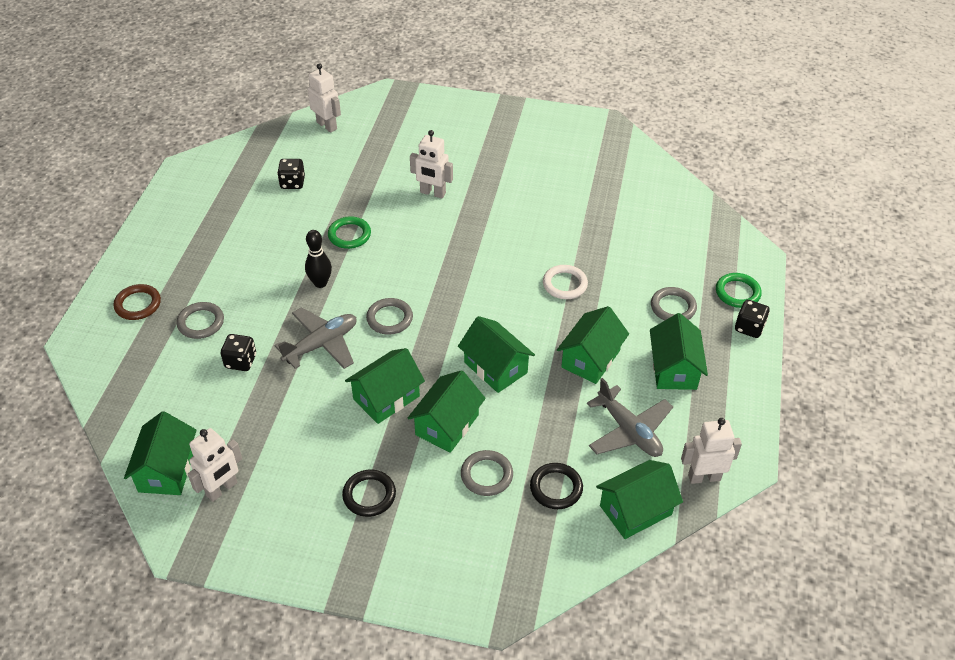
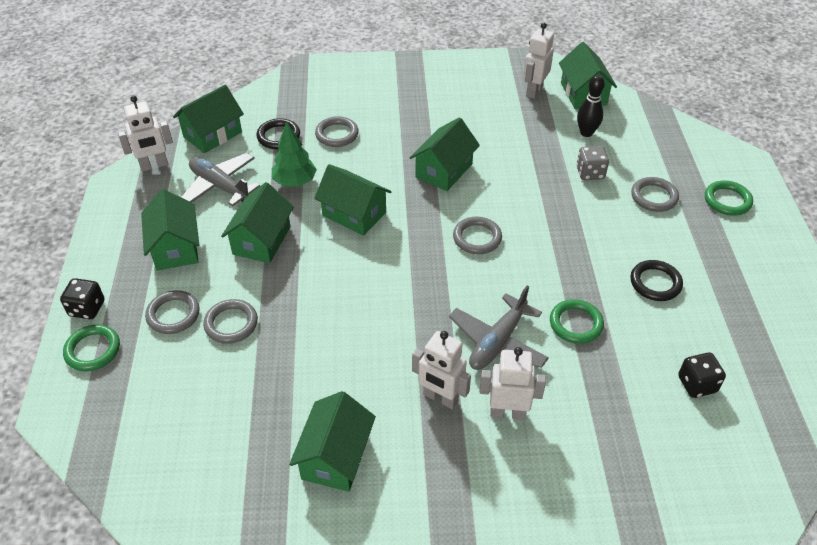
camera: 165 degrees right, 0 degrees up
brown ring [113,284,161,320] -> green ring [705,181,753,216]
black dice [221,334,256,371] -> grey dice [576,146,609,180]
grey plane [274,307,356,369] -> grey plane moved to [449,285,549,370]
black bowling pin [305,230,332,288] -> black bowling pin moved to [577,75,605,137]
white robot [308,63,341,133] -> white robot moved to [412,331,471,409]
black ring [342,470,396,517] -> black ring moved to [630,260,683,301]
green house [407,370,486,453] -> green house moved to [289,391,376,492]
white ring [543,265,588,299] -> none
none -> grey ring [203,299,258,344]
none -> green tree [272,121,317,187]

